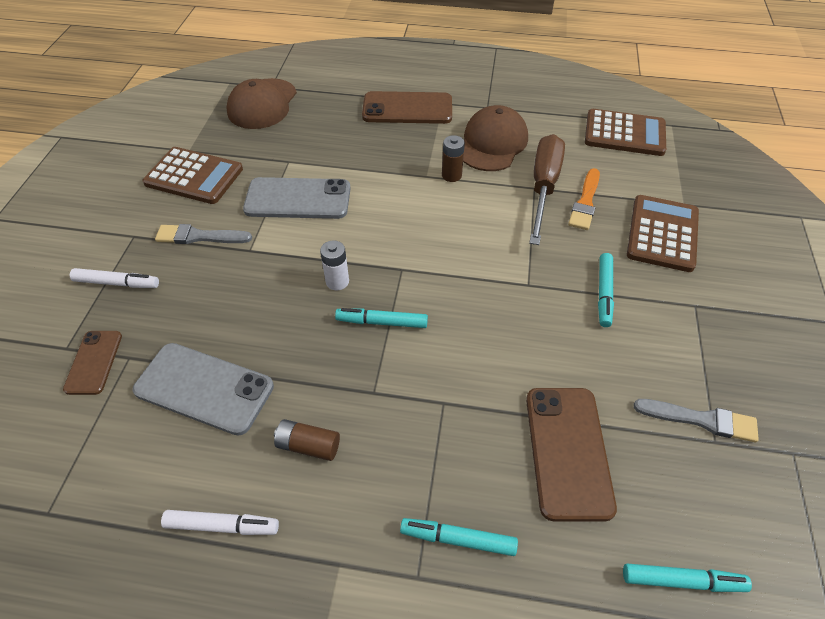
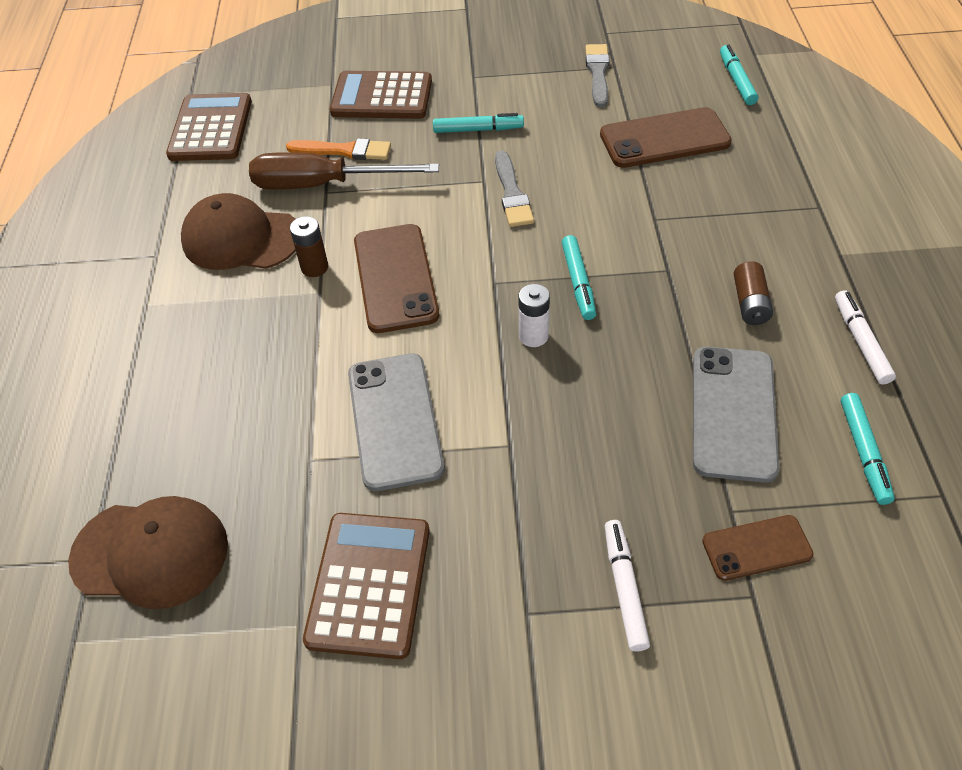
camera: 100 degrees left, 0 degrees up
grey brush [155,224,252,244] -> grey brush moved to [495,151,534,227]
brown phone [362,91,452,124] -> brown phone moved to [354,224,439,333]
turquoise marker [400,518,518,556] -> turquoise marker moved to [841,393,895,505]

